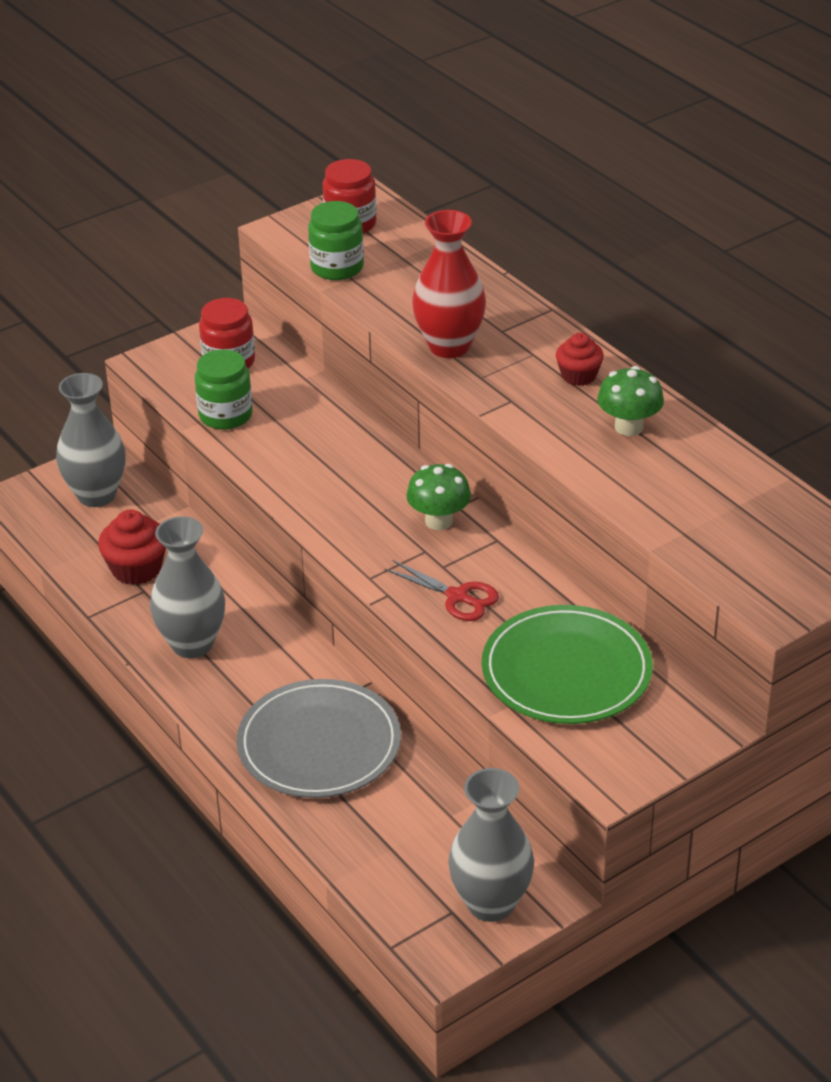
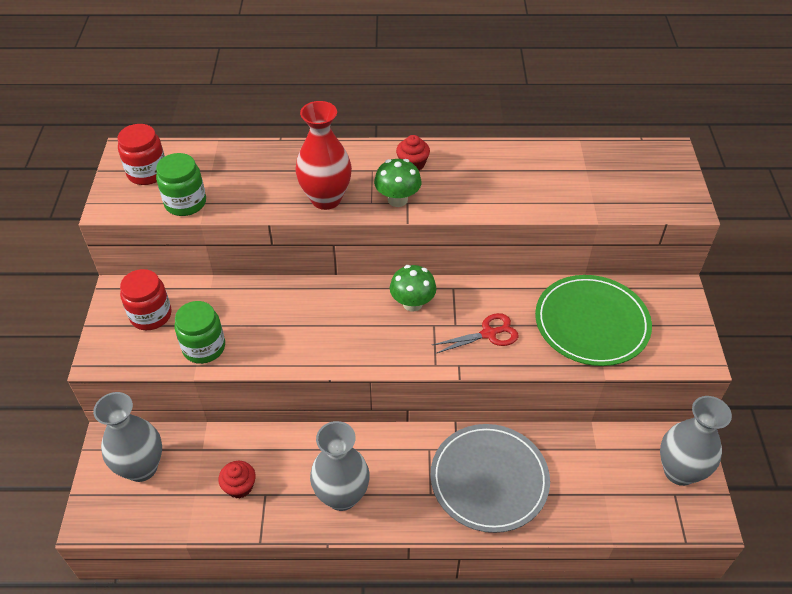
camera: 55 degrees left, 10 degrees up
red cupcake [98,510,166,585] -> red cupcake [218,461,256,499], size x0.67
green mushroom [597,366,664,436] -> green mushroom moved to [374,159,422,207]

